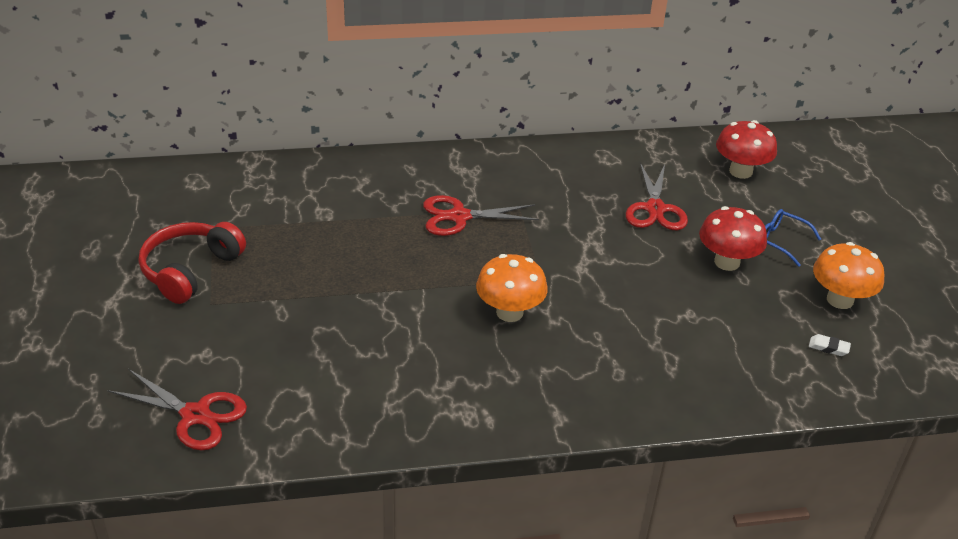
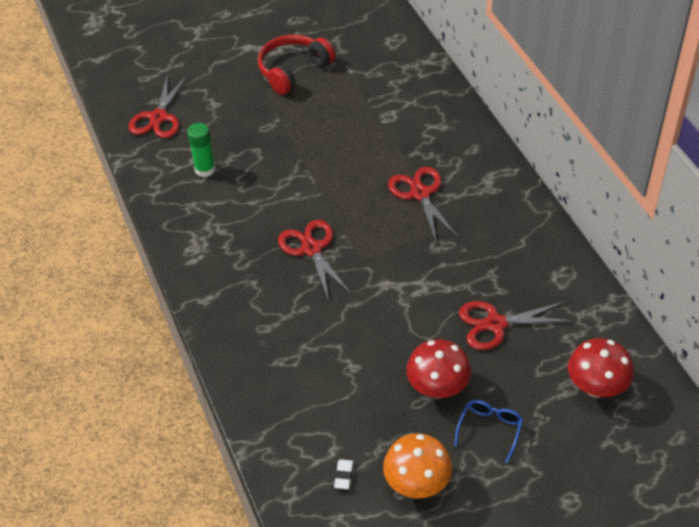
camera: 80 degrees right, 10 degrees up
red headphones [139,222,246,304] -> red headphones turned 60 degrees counterclockwise [258,34,335,95]
orange mushroom [476,254,548,322] -> red scissors [278,220,352,301]
none -> green glue stick [187,123,215,177]

